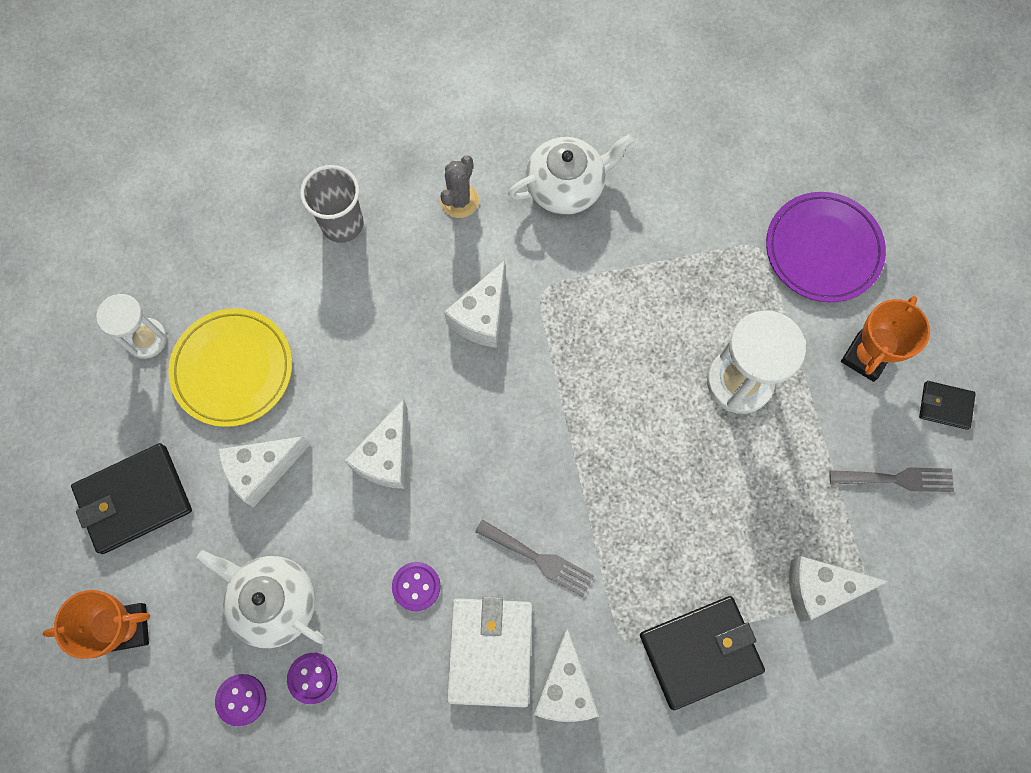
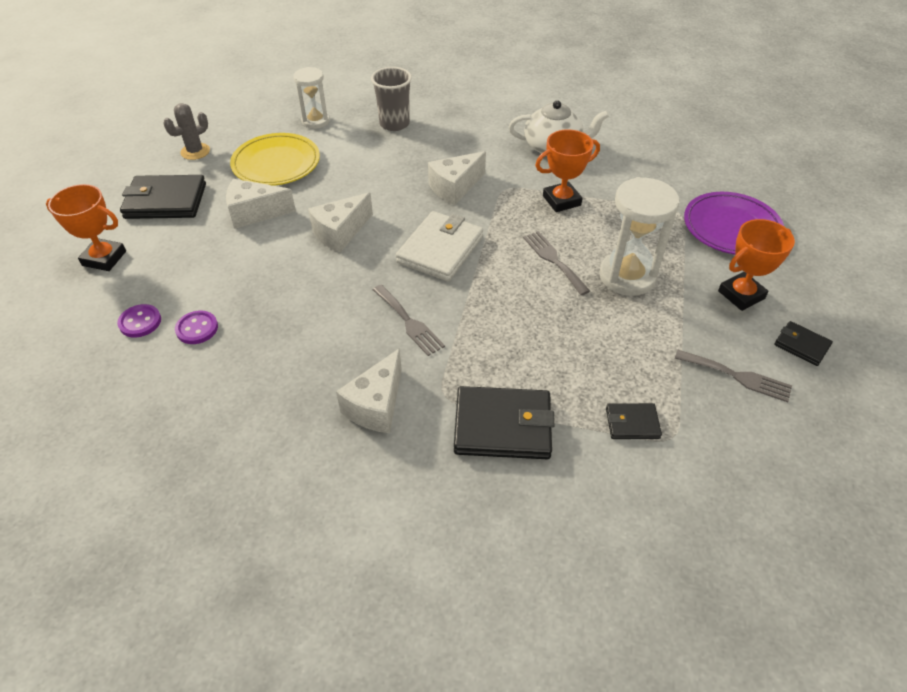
camera: 25 degrees right, 25 degrees down
white hourglass [96,294,167,359] -> white hourglass moved to [293,67,330,129]
white teapot [197,550,325,648] -> none
purple button [392,562,441,611] -> none
grey cactus [440,155,479,218] -> grey cactus moved to [163,103,210,160]
white wallet [447,596,532,708] -> white wallet moved to [396,211,483,281]
white cheese [789,556,888,622] -> black wallet [606,403,662,439]
none -> grey fork [523,231,590,295]
none -> orange trophy [535,129,600,212]

